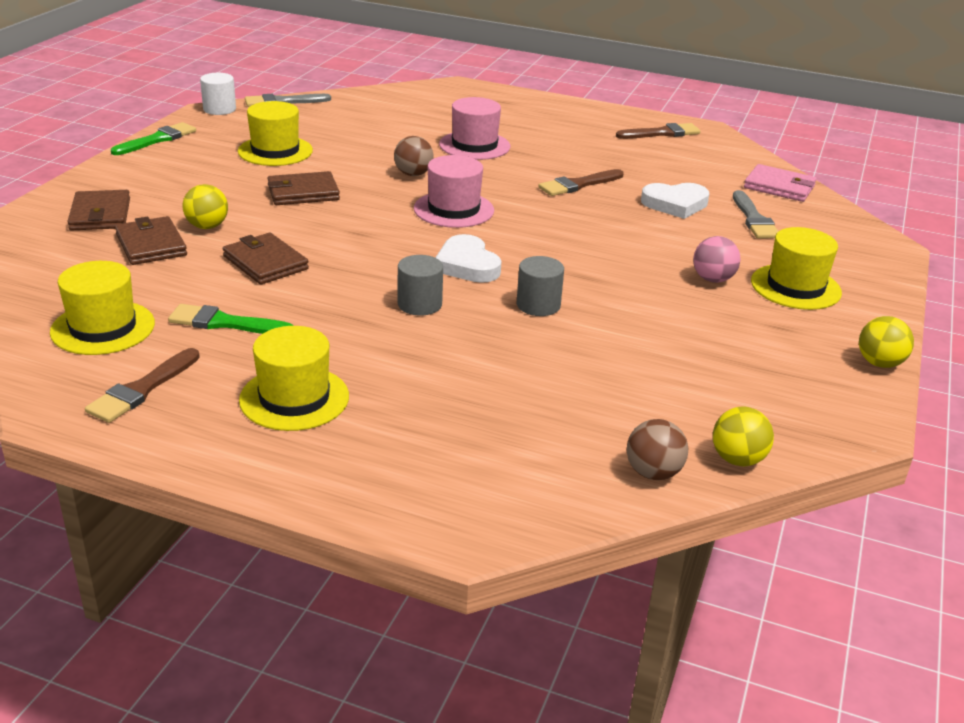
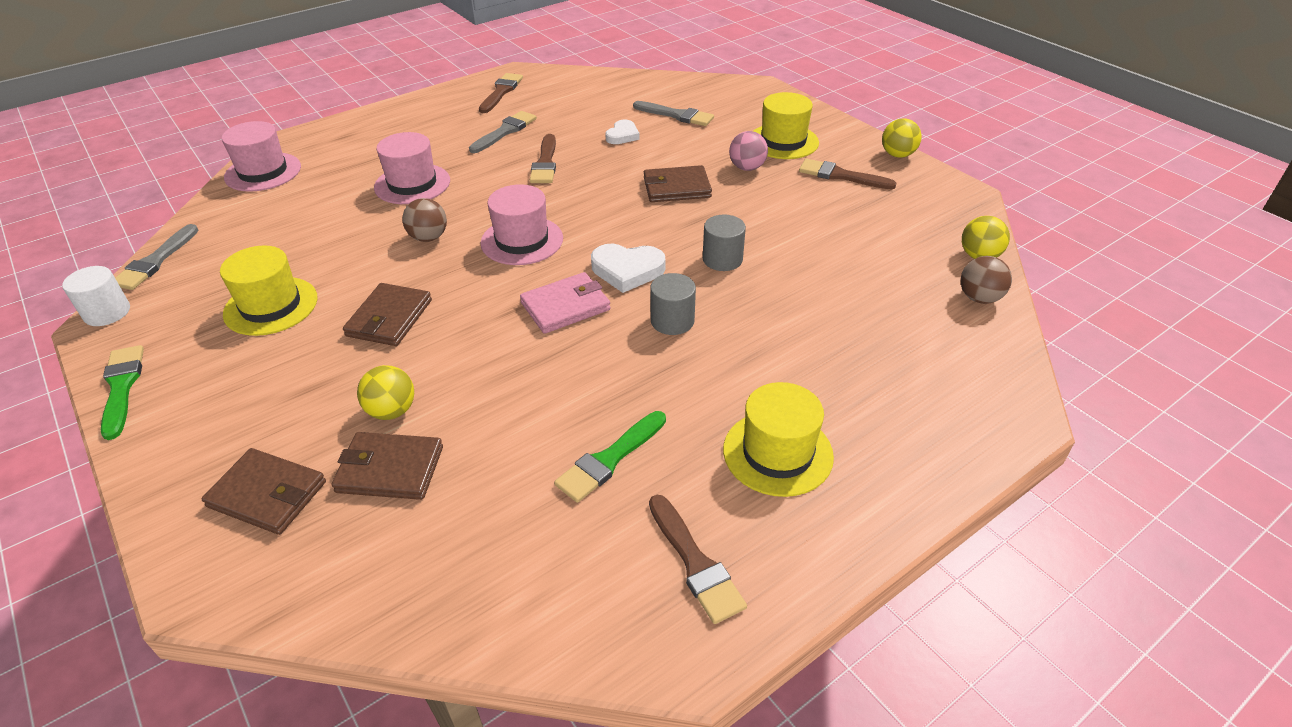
camera: 55 degrees left, 10 degrees up
yellow hat [50,261,155,355] -> none
brown wallet [223,233,309,285] -> brown wallet moved to [644,165,712,202]
white heart [641,183,709,219] -> white heart [605,119,640,144], size x0.65
pink wallet [744,164,816,202] -> pink wallet moved to [520,272,611,334]
none -> pink hat [222,121,301,192]
none -> grey brush [469,111,537,153]
none -> brown brush [799,159,896,189]

